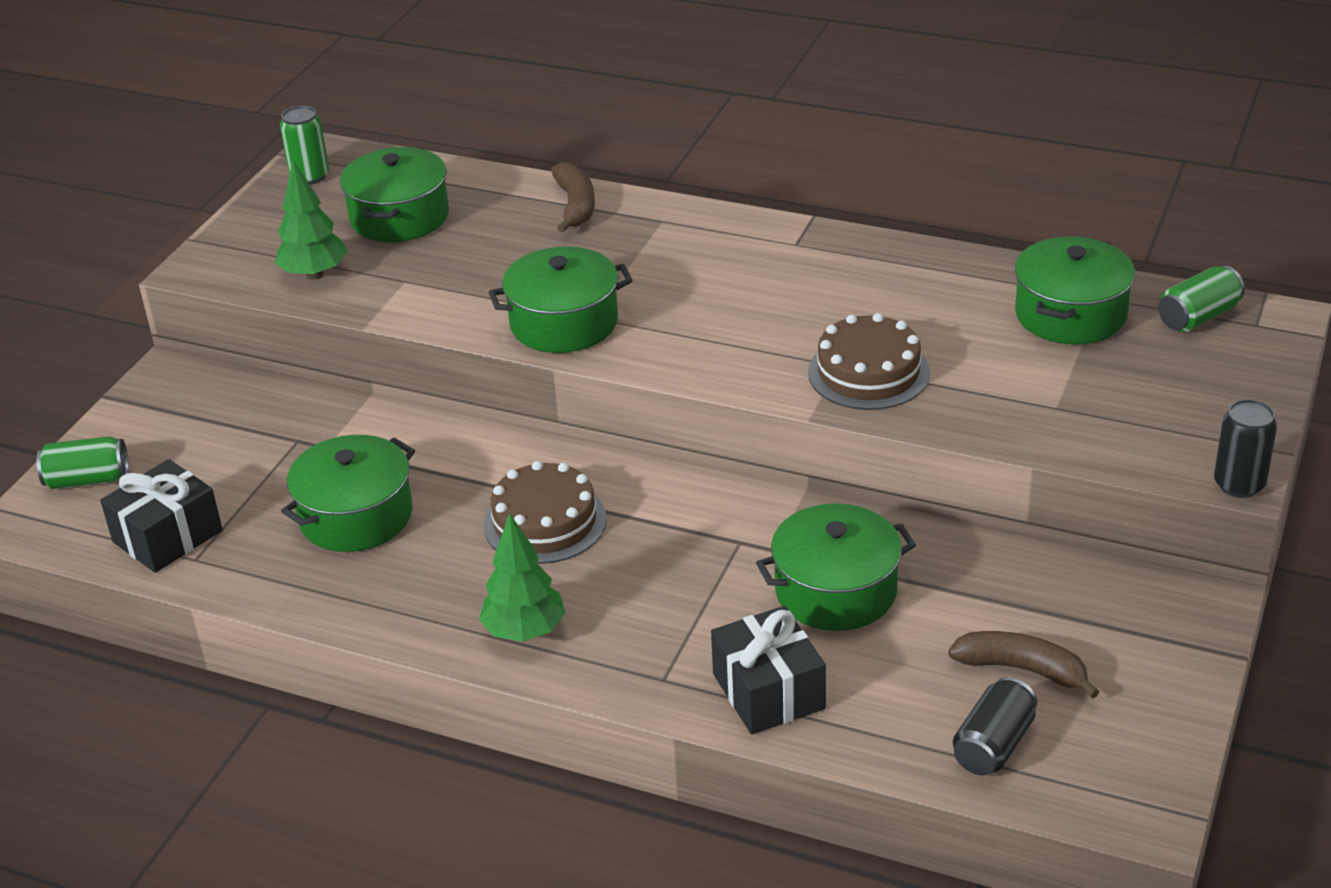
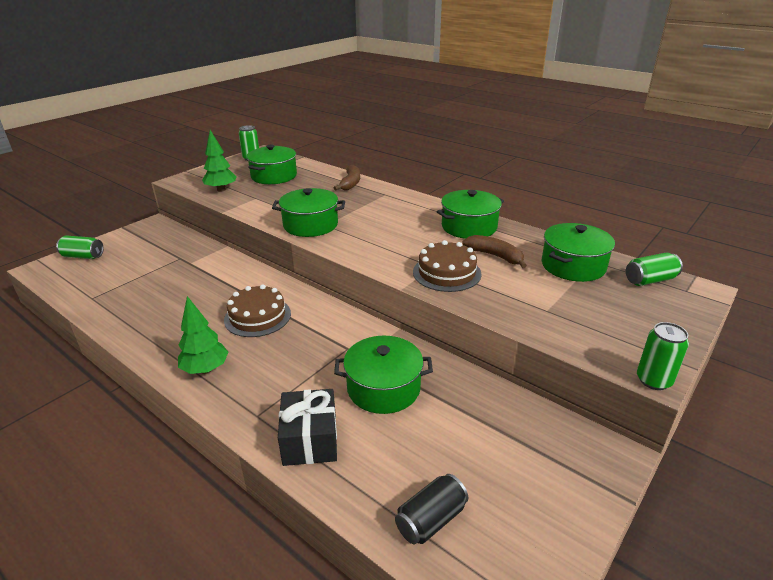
camera: 15 degrees right, 5 degrees down
black gift [100,459,223,573] -> none
green pot [281,435,415,552] -> green pot moved to [437,190,504,239]
brown banana [948,631,1099,699] -> brown banana moved to [463,235,527,268]
black can [1214,399,1277,498] -> green can [637,322,689,390]

